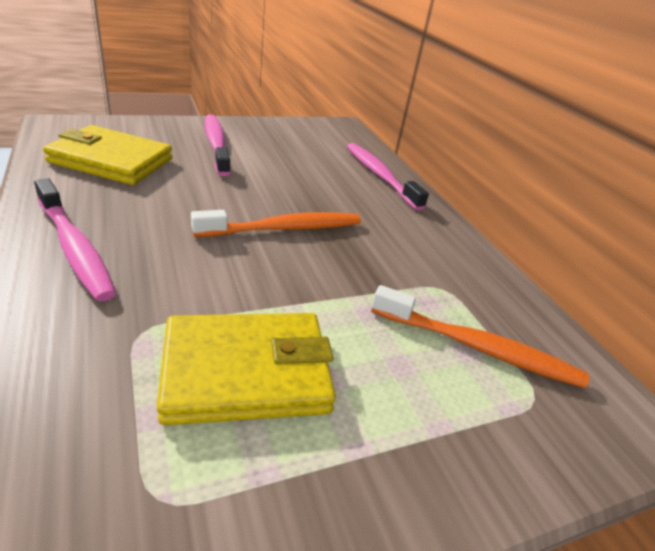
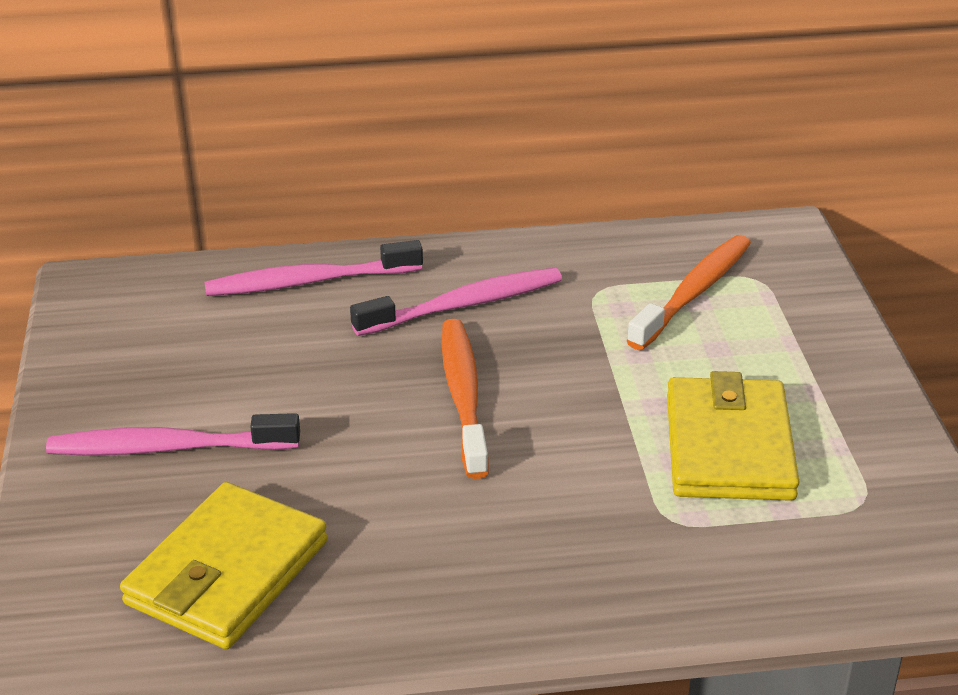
camera: 70 degrees left, 0 degrees up
pink toothbrush [34,178,116,301] -> pink toothbrush moved to [350,268,562,336]

